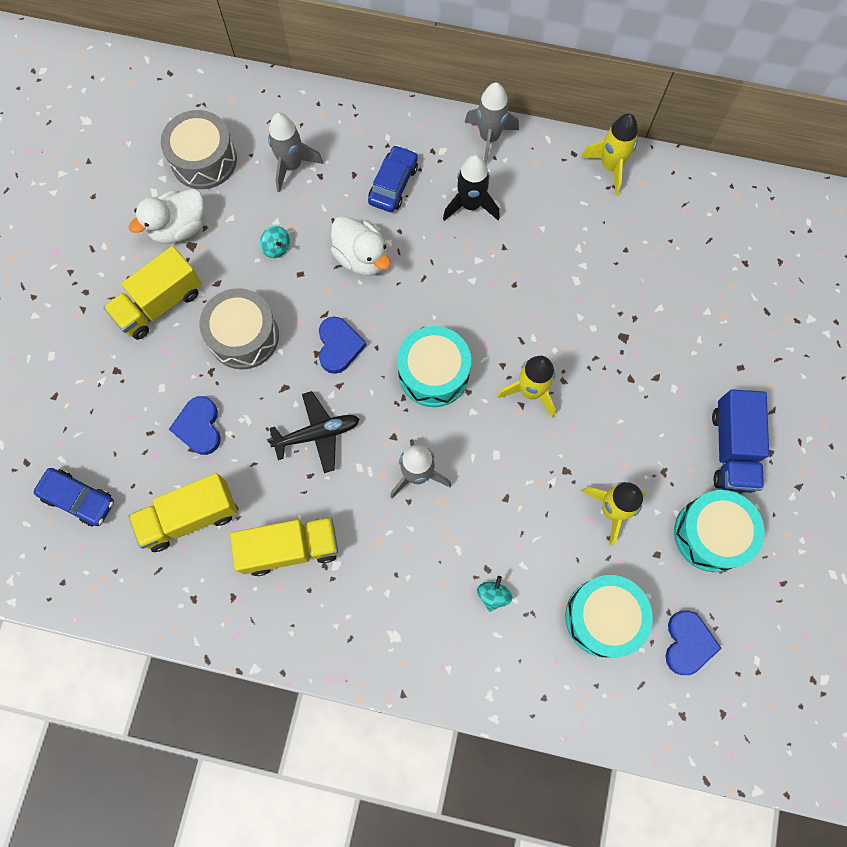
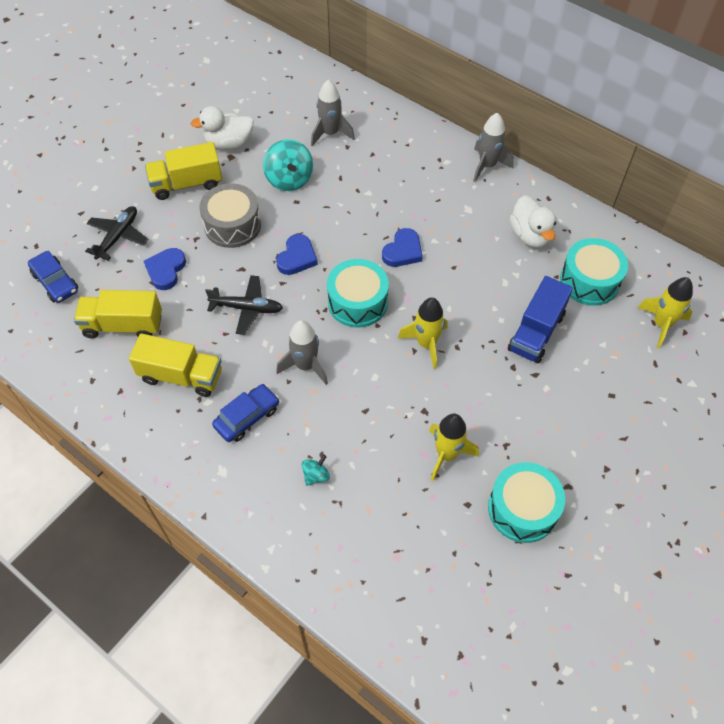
camera: 25 degrees right, 15 degrees down
grey drum [161,110,237,189] -> none
turquoise spinning top [260,226,290,258] -> turquoise spinning top [263,139,313,191], size x1.95
white duck [330,216,391,276] -> white duck moved to [509,195,556,248]
blue car [368,145,418,212] -> blue car moved to [212,384,279,442]
black rocket [443,155,500,221] -> none
turquoise drum [565,575,653,657] -> turquoise drum moved to [560,238,628,306]
yellow rocket [581,113,638,195] -> yellow rocket moved to [638,277,693,349]
blue heart [665,610,722,675] -> blue heart moved to [382,228,423,267]
blue truck [712,389,769,493] -> blue truck moved to [508,276,573,363]
none -> black plane [85,206,148,261]

